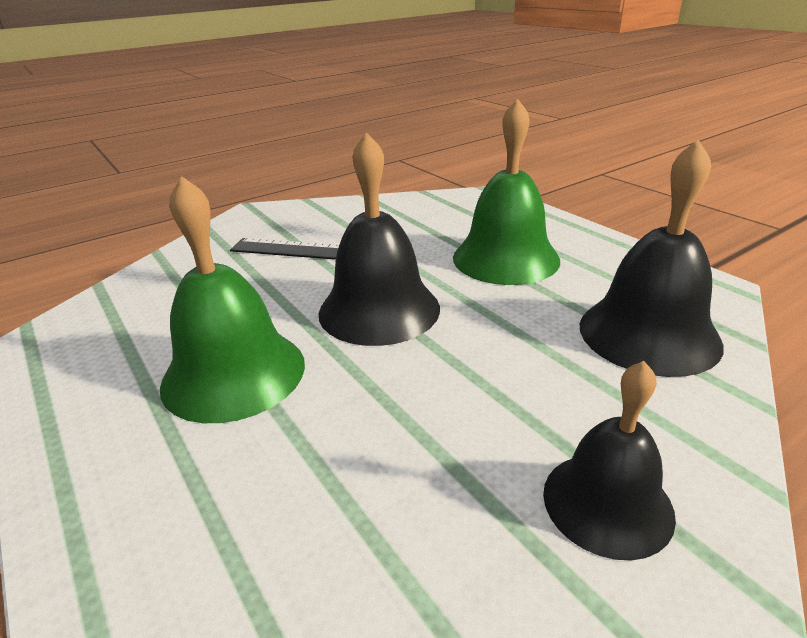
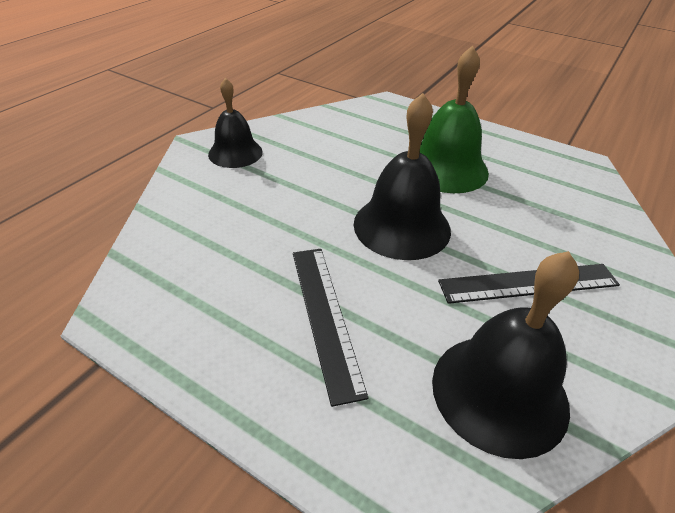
camera: 155 degrees right, 10 degrees up
green bell [453,98,560,285] -> black ruler [293,249,369,407]
black bell [580,140,724,377] -> black bell moved to [432,251,579,459]

